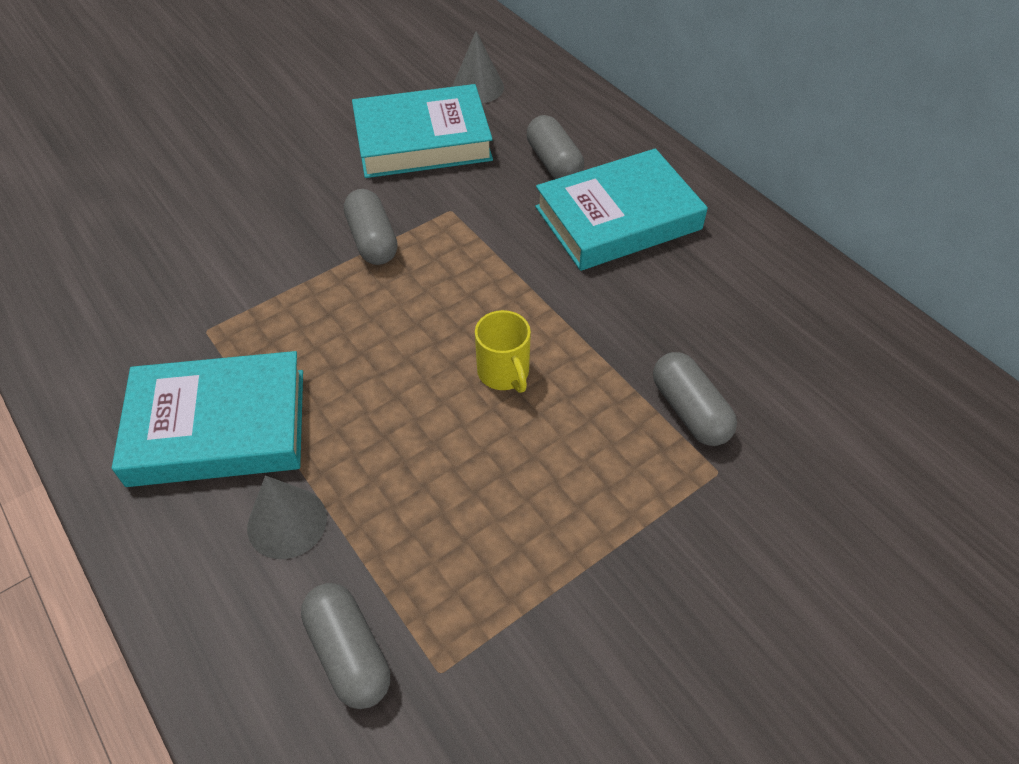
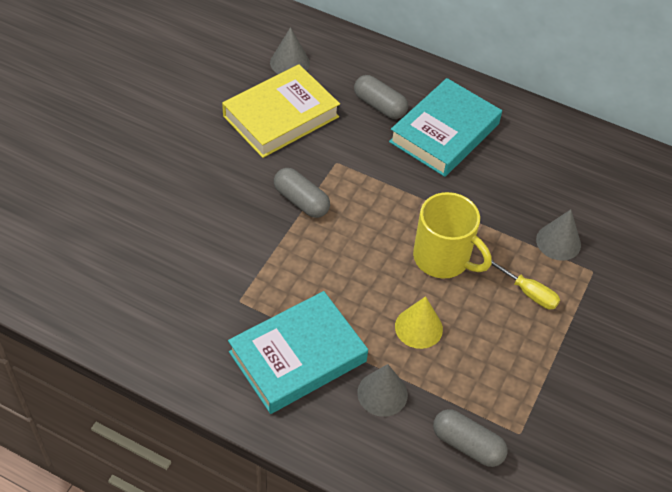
camera: 30 degrees left, 0 degrees up
turquoise book [352,84,493,178] -> yellow book [222,64,340,158]
yellow mug [475,310,531,393] -> yellow mug [413,192,492,278], size x1.65
grey capsule [653,352,737,446] -> grey cone [536,209,581,261]
none -> yellow cone [395,296,443,349]
none -> yellow screwdriver [492,260,560,310]

